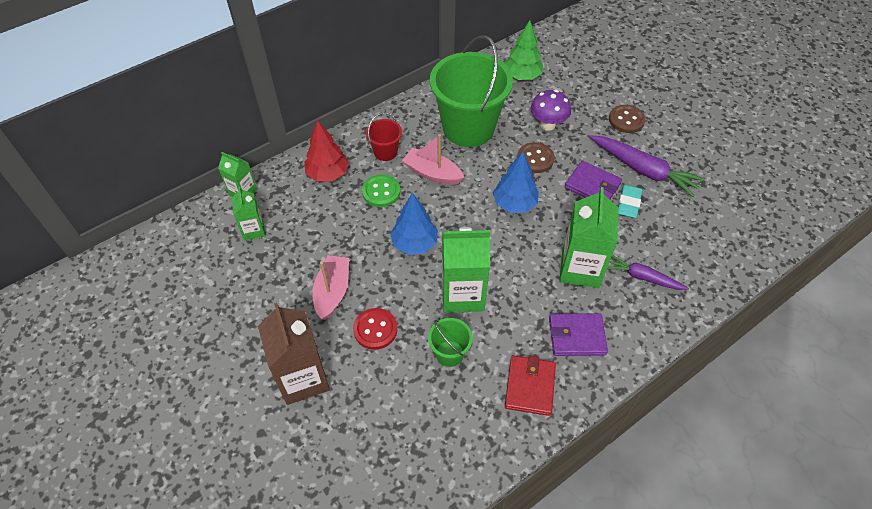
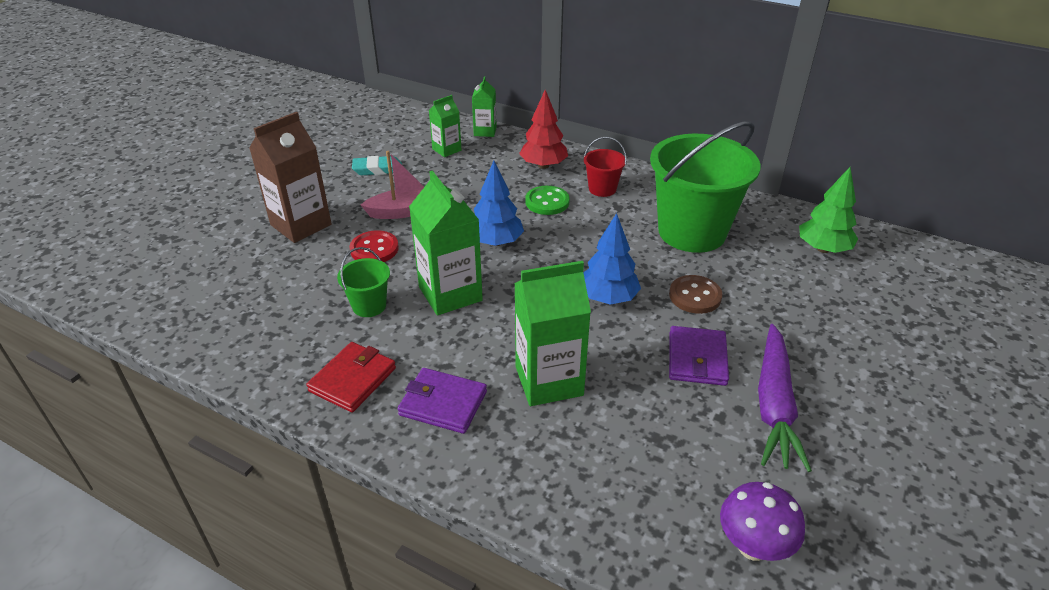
camera: 65 degrees right, 15 degrees down
pink boat [402,134,464,185] -> none
red wallet [505,355,556,416] -> red wallet turned 45 degrees counterclockwise [306,342,396,413]
purple mushroom [531,90,571,131] -> purple mushroom moved to [720,482,805,561]
purple wallet [549,313,608,356] -> purple wallet turned 45 degrees counterclockwise [398,368,487,434]
purple carrot [607,255,689,290] -> none
brown button [609,105,646,133] -> none
turquoise eraser [618,185,642,218] -> turquoise eraser moved to [352,156,402,175]

